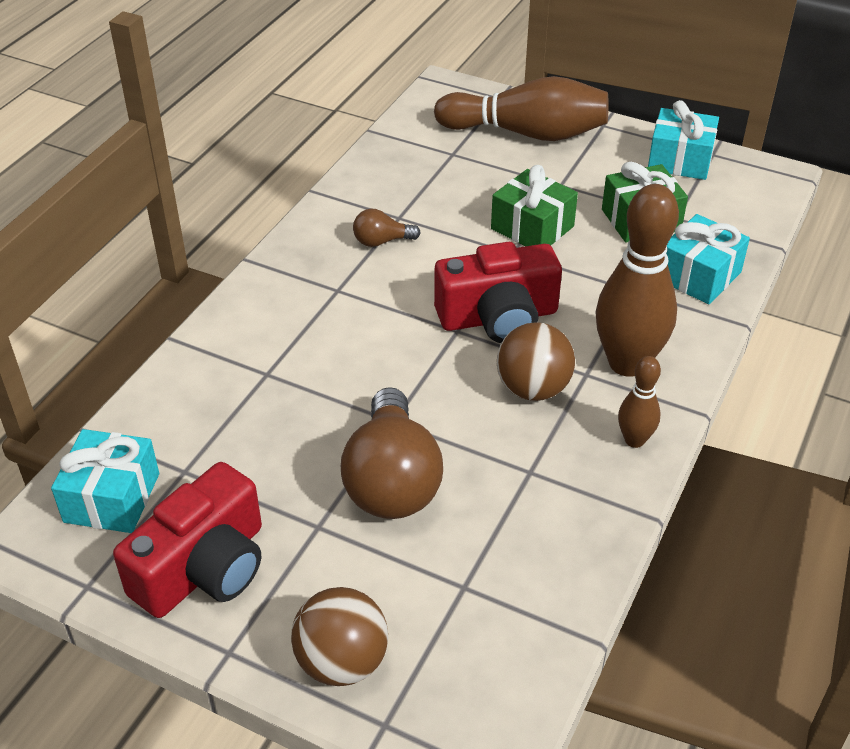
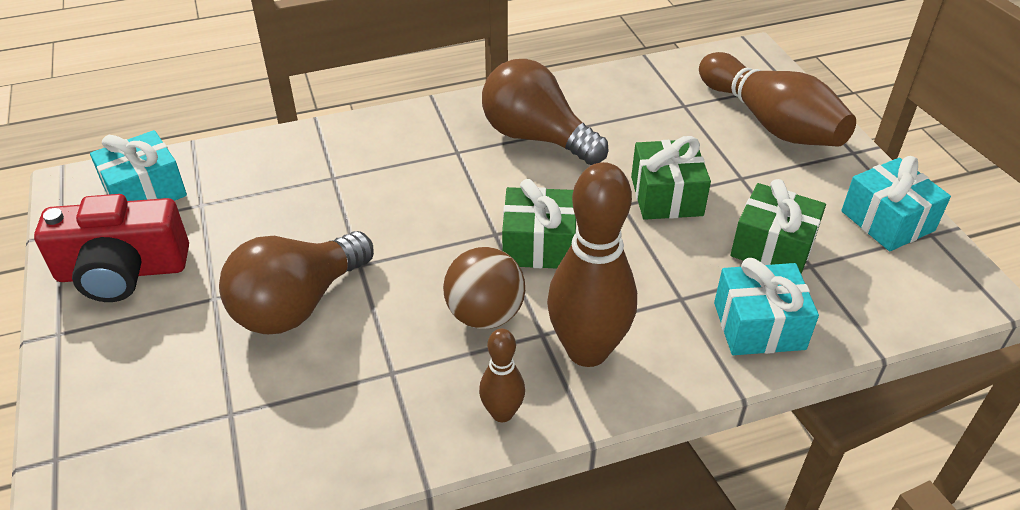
camera: 45 degrees right, 0 degrees up
brown ball [291,587,388,686] -> none
brown light bulb [353,208,421,247] -> brown light bulb [482,59,608,165], size x2.13
red camera [434,242,562,343] -> green gift [502,179,576,268]

